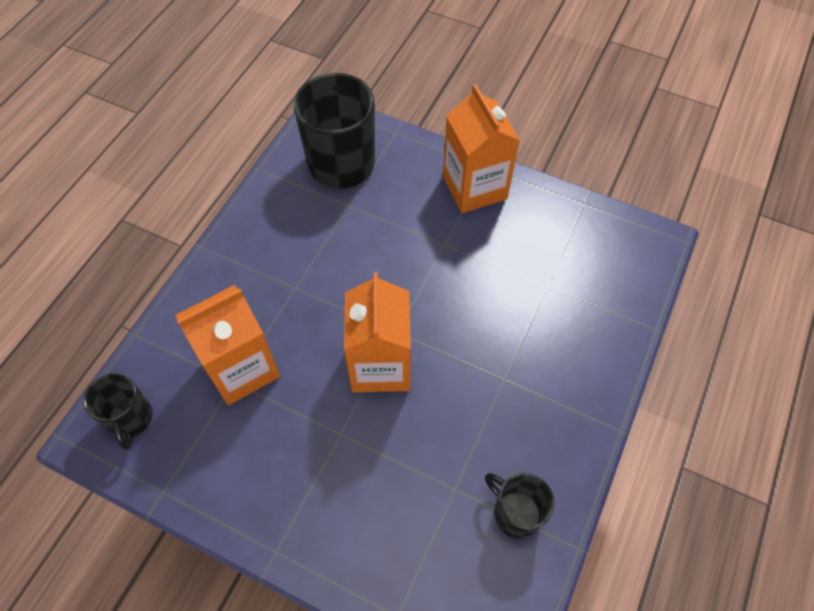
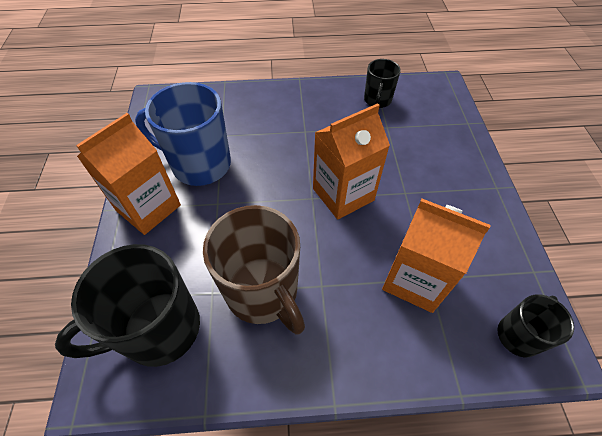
camera: 120 degrees left, 5 degrees down
none -> blue mug [135,82,231,186]
none -> brown mug [203,205,305,335]

